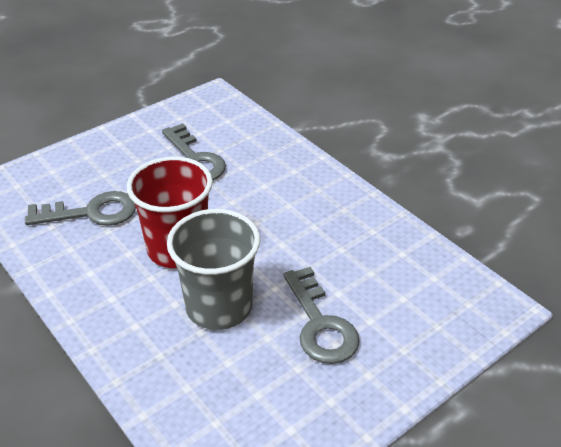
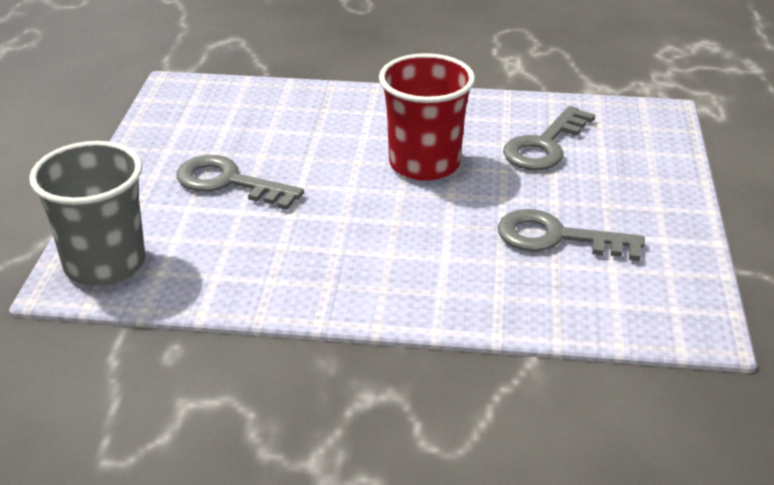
camera: 135 degrees right, 5 degrees down
grey cup [167,209,260,330] -> grey cup moved to [29,141,145,286]

